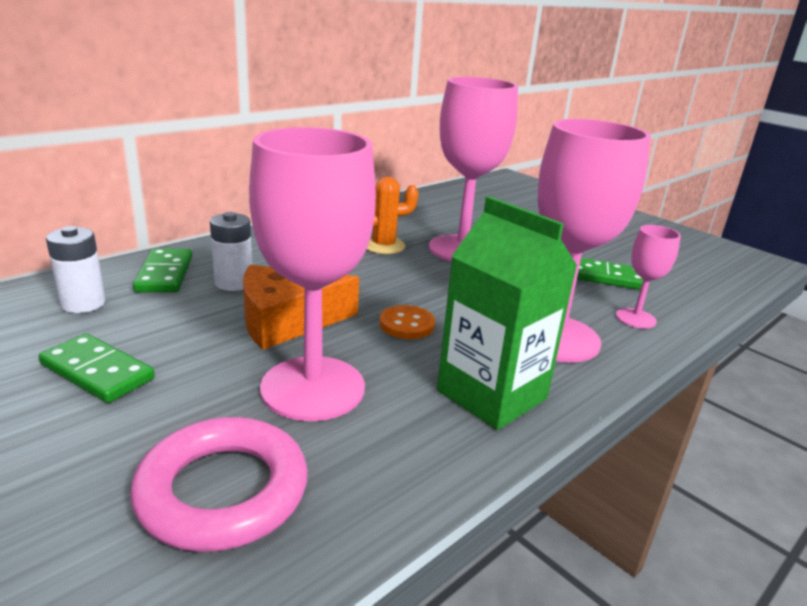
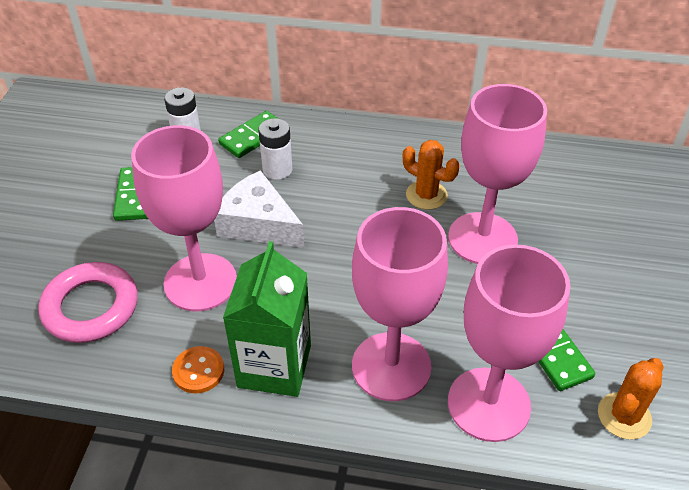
camera: 55 degrees right, 20 degrees up
orange cheese [243,265,359,350] -> white cheese [214,170,304,248]
orange button [379,305,435,339] -> orange button moved to [172,346,224,394]
pink goblet [616,225,681,329] -> pink goblet [448,244,570,442], size x2.06
none -> orange cactus [598,358,664,440]

